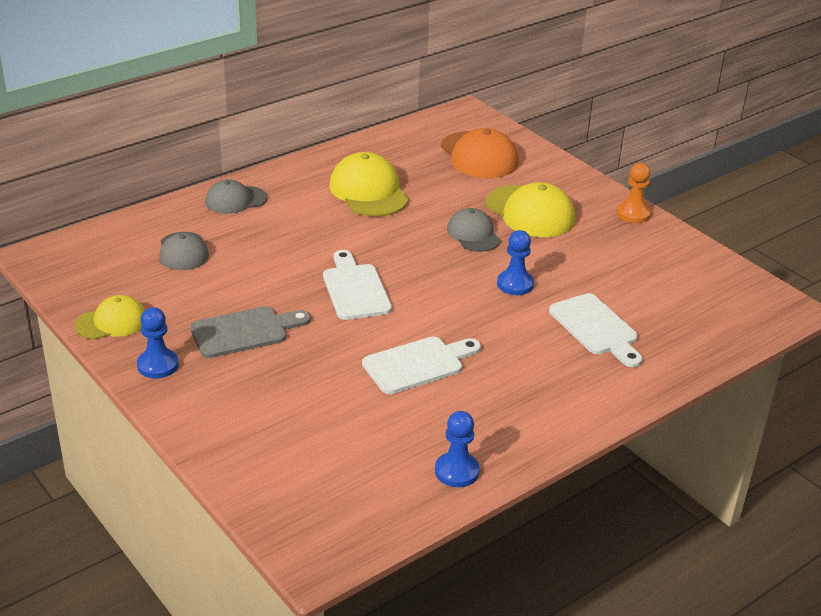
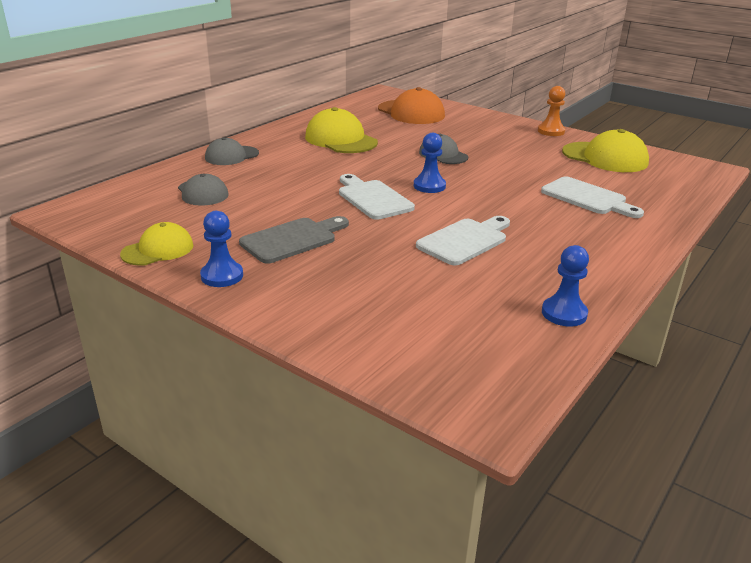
camera: 15 degrees left, 5 degrees down
yellow cap [485,182,575,237] -> yellow cap moved to [562,129,649,172]
blue pawn [497,230,534,295] -> blue pawn moved to [414,133,446,193]

